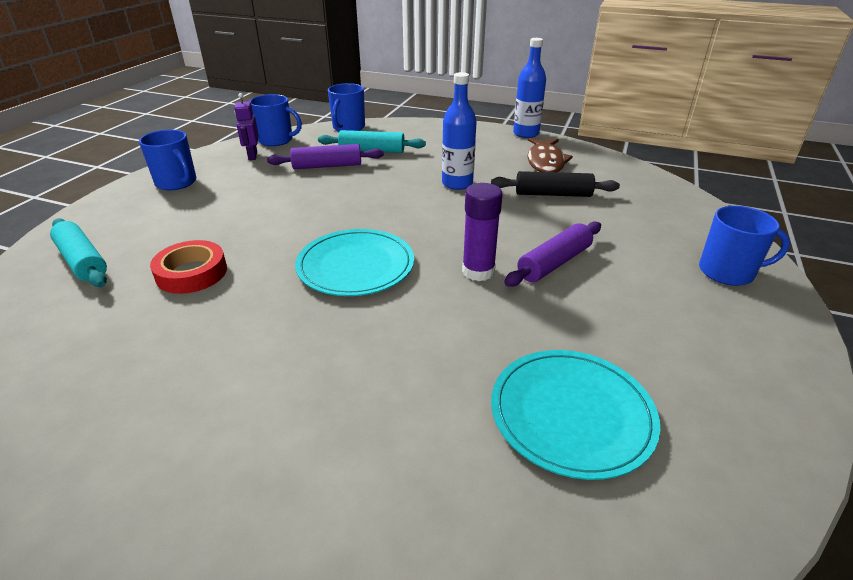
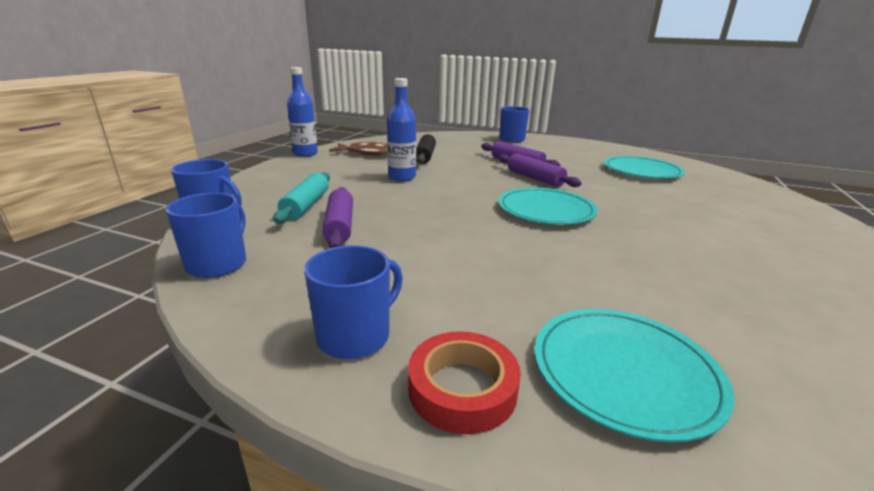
camera: 90 degrees left, 10 degrees down
turquoise rolling pin [50,218,107,287] -> turquoise plate [534,309,734,442]
red tape [150,240,227,294] -> red tape moved to [408,331,521,434]
purple robot [234,93,259,160] -> none
purple glue stick [462,183,503,281] -> purple rolling pin [498,153,582,187]

